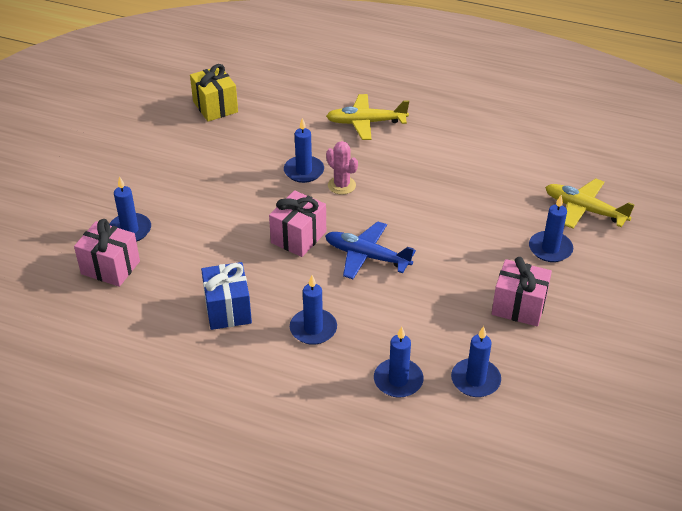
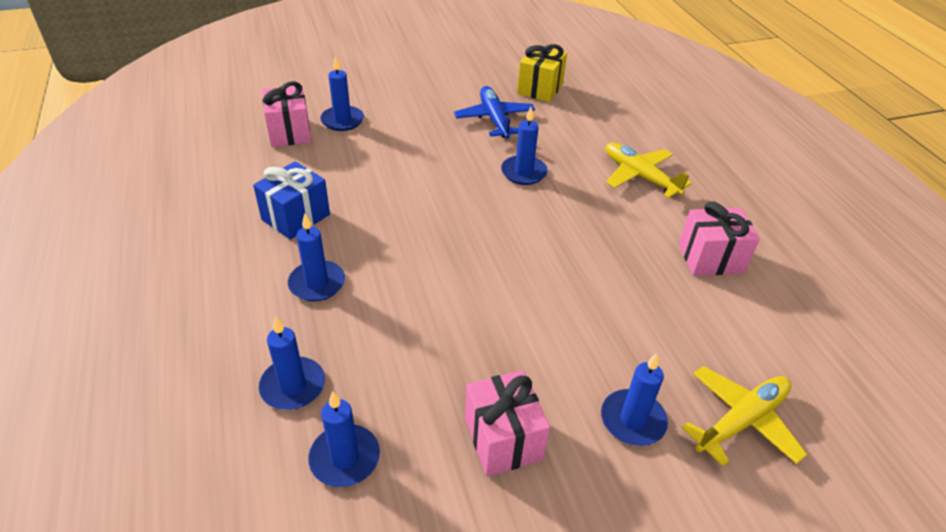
camera: 50 degrees right, 0 degrees up
pink gift [269,190,326,257] -> pink gift moved to [679,201,760,276]
blue plane [325,221,416,279] -> blue plane moved to [454,86,535,139]
pink cactus [326,141,358,195] -> none
yellow plane [545,178,635,229] -> yellow plane turned 60 degrees clockwise [682,366,807,466]

